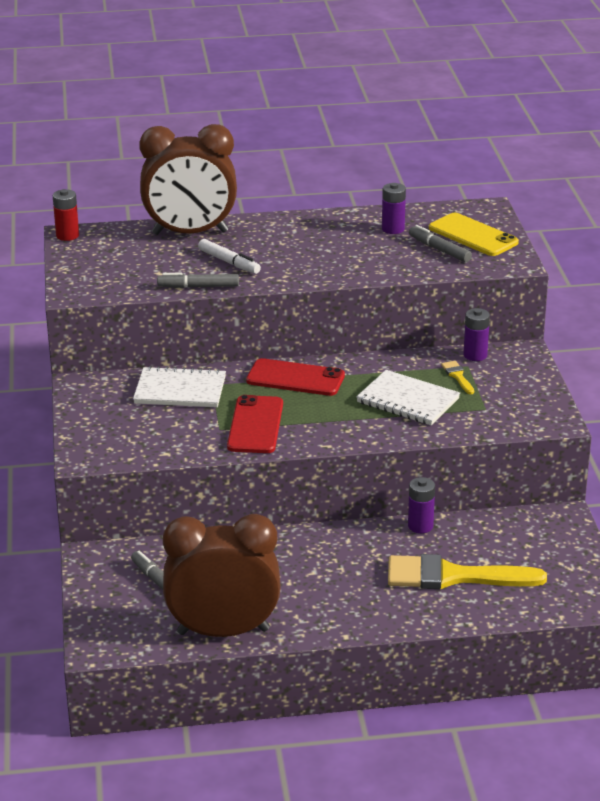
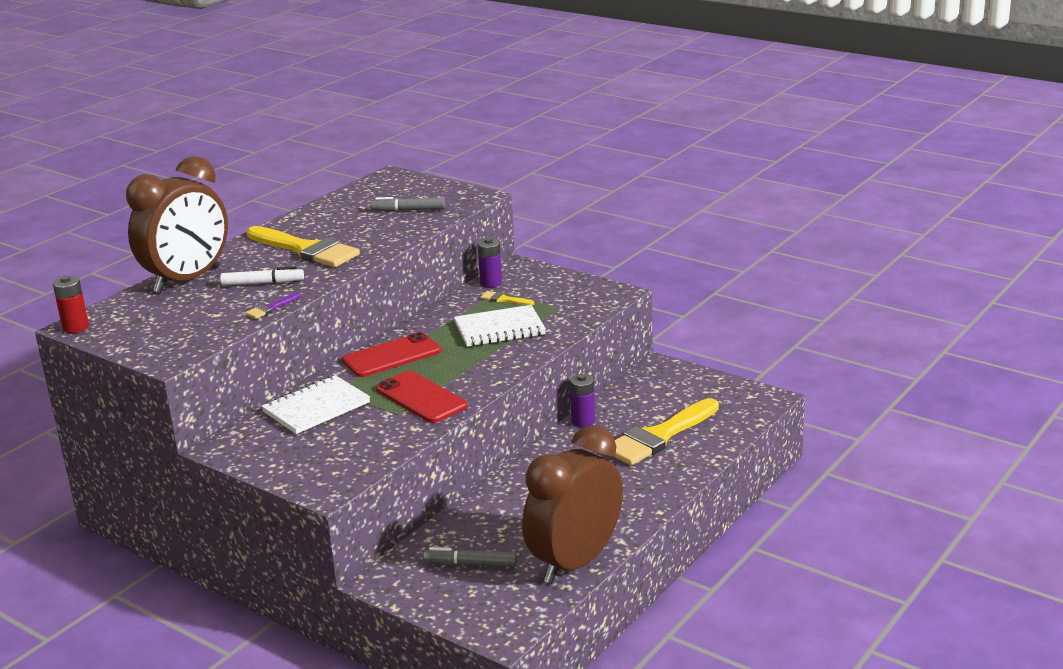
camera: 45 degrees left, 5 degrees down
grey marker [157,273,239,288] -> purple brush [245,292,301,319]
purple battery [382,183,406,234] -> none
yellow phone [429,213,519,256] -> none
none -> yellow brush [247,226,360,267]

